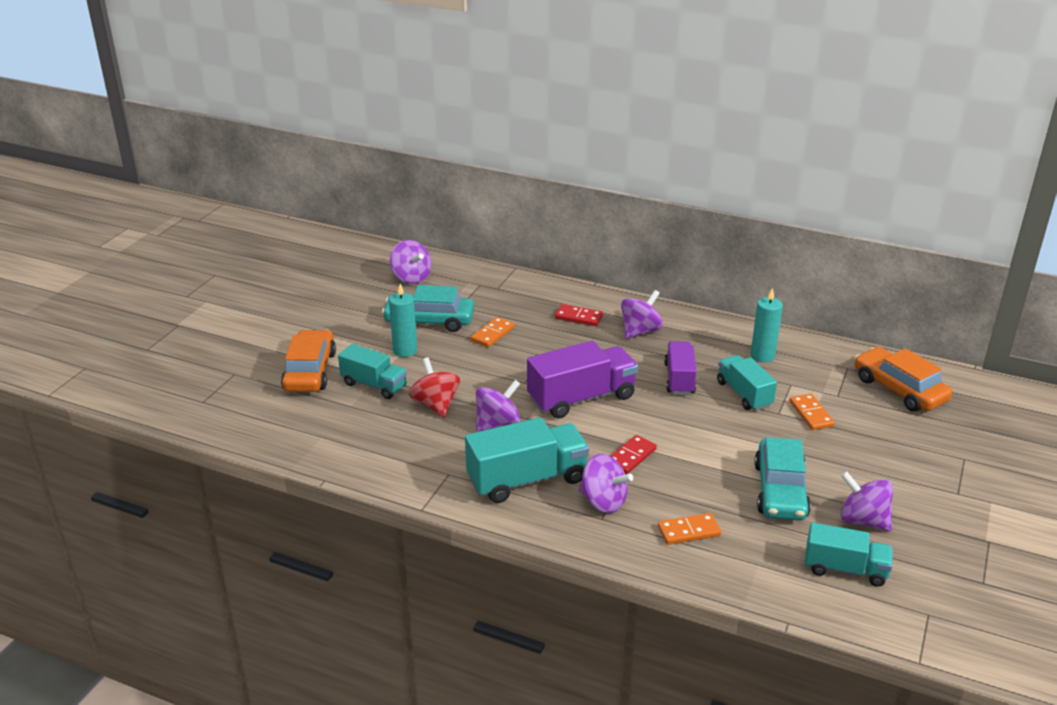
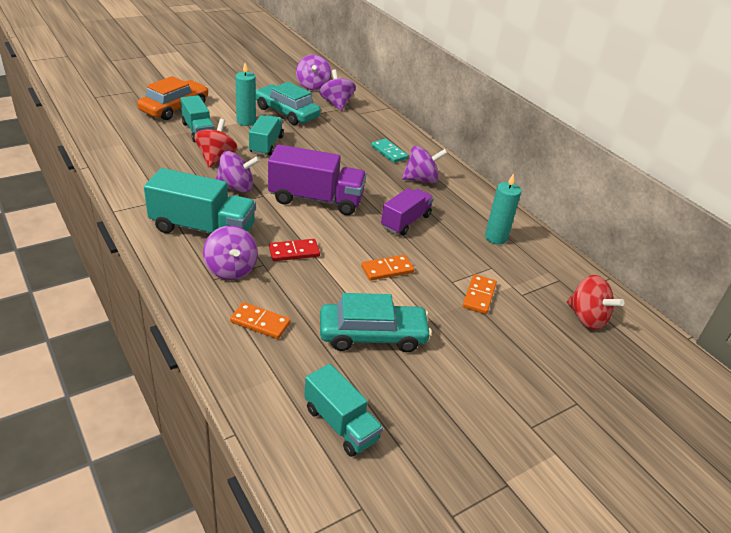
camera: 30 degrees right, 5 degrees up
orange domino [471,317,514,347] -> orange domino moved to [361,255,414,281]
red domino [555,304,603,326] -> turquoise domino [371,139,408,163]
turquoise truck [717,355,777,411] -> turquoise truck moved to [249,115,284,156]
turquoise car [754,437,811,520] -> turquoise car turned 135 degrees counterclockwise [320,293,432,352]
purple spinning top [841,471,893,532] -> purple spinning top moved to [319,69,356,111]
orange car [855,347,952,412] -> red spinning top [567,275,624,330]

